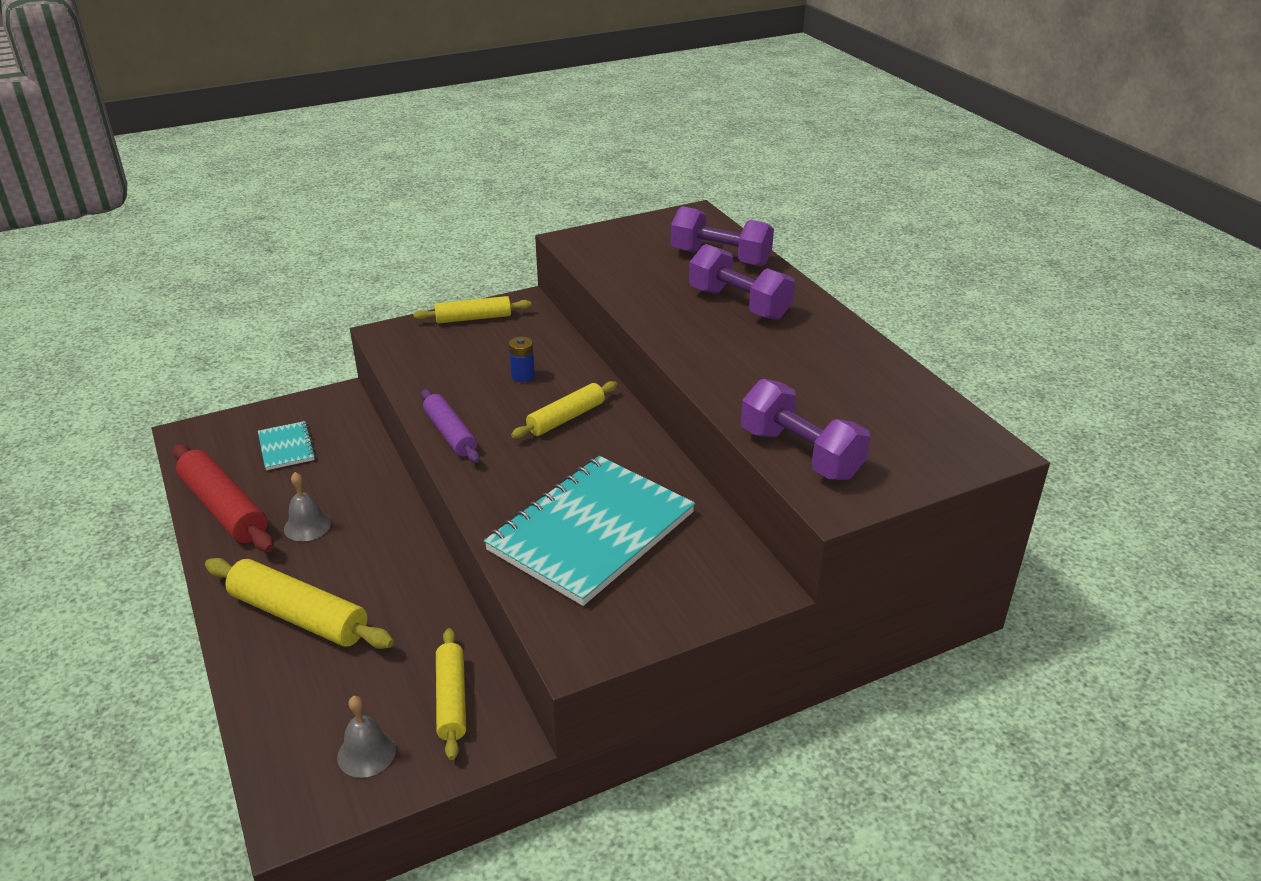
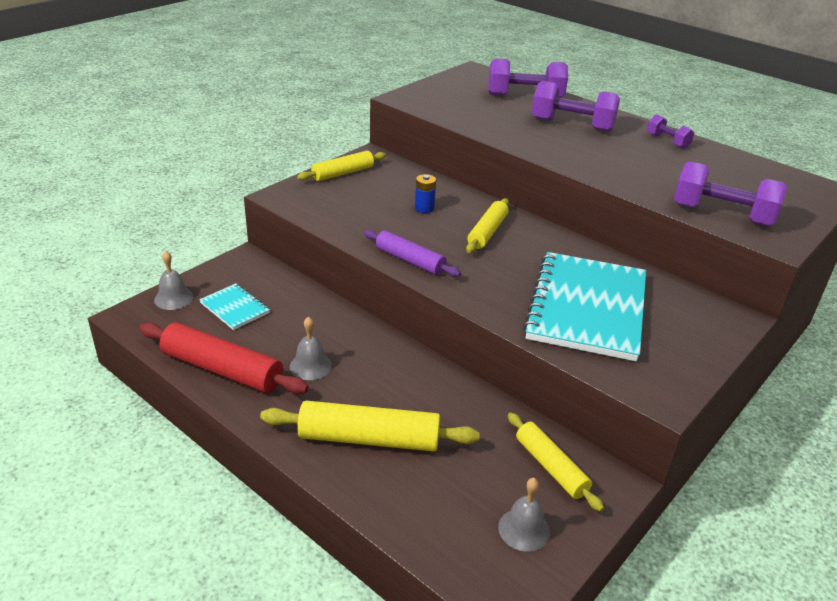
camera: 25 degrees left, 0 degrees up
none -> grey bell [154,251,194,310]
none -> purple dumbbell [647,114,694,149]

